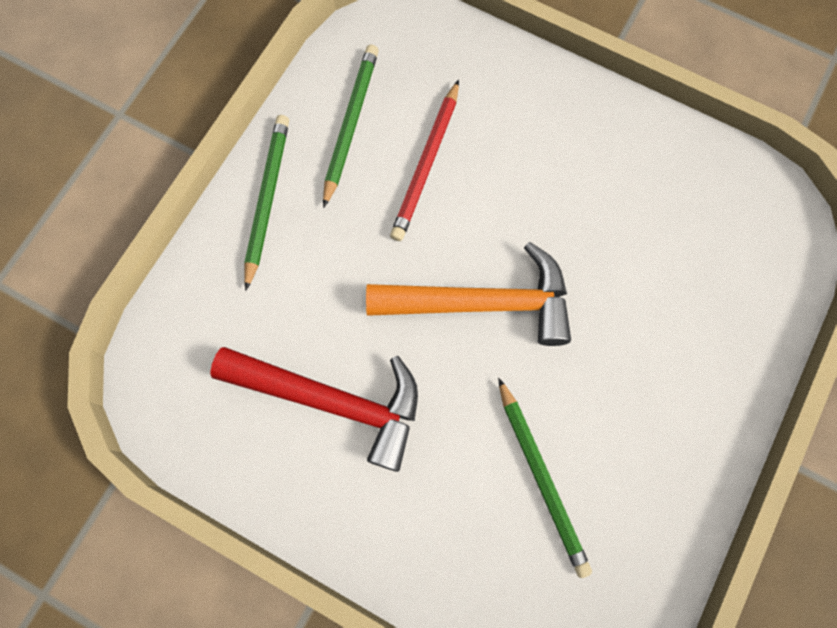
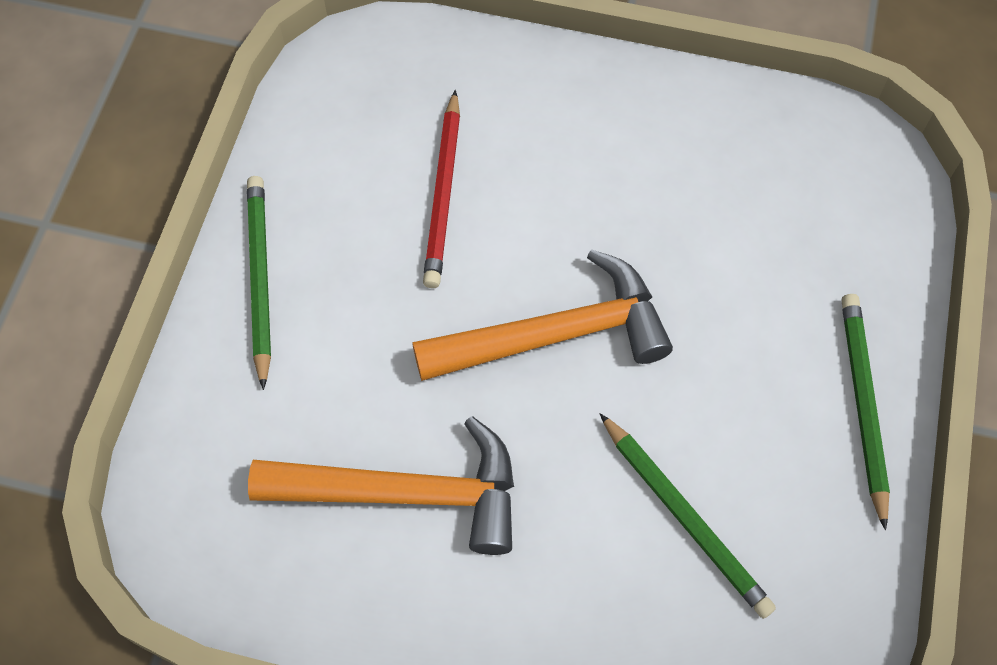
camera: 15 degrees left, 10 degrees down
red hammer [210,347,418,472] -> orange hammer [248,416,514,555]
green pencil [323,45,379,208] -> green pencil moved to [842,294,890,530]

